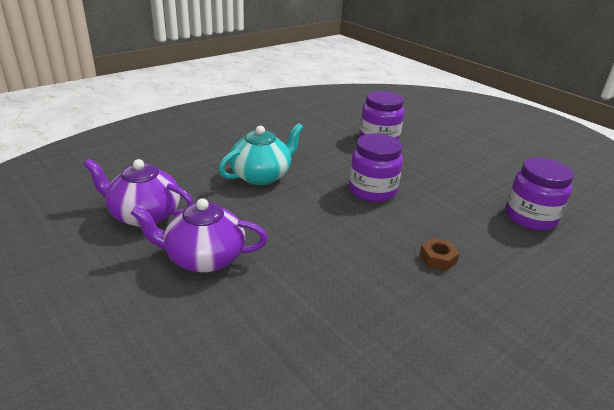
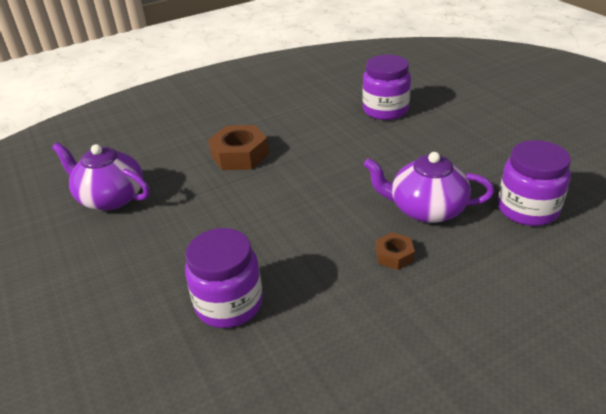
camera: 15 degrees right, 5 degrees up
purple teapot [131,198,268,273] -> purple teapot moved to [363,152,494,223]
turquoise teapot [219,123,304,185] -> brown nut [208,125,269,170]
purple jar [349,133,403,202] -> purple jar moved to [185,228,263,328]

